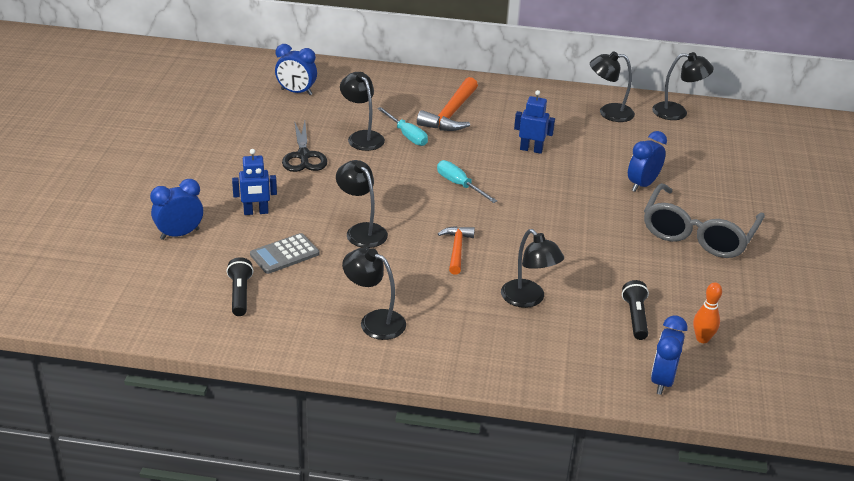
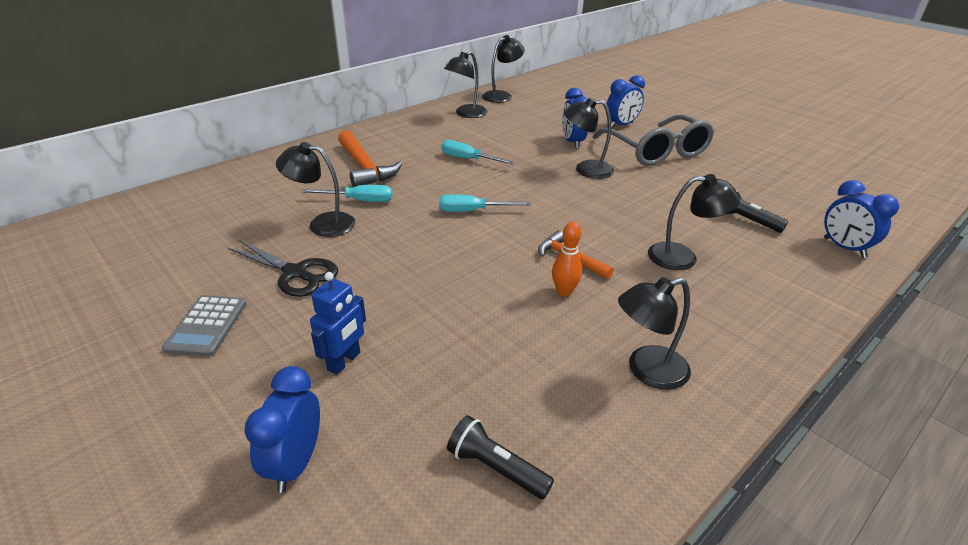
camera: 50 degrees left, 0 degrees up
grey calculator [250,233,319,274] -> grey calculator moved to [162,295,247,357]
blue clock [275,44,317,95] -> blue clock moved to [607,75,645,128]
black lamp [336,160,388,248] -> black lamp moved to [564,97,614,179]
blue robot [514,90,555,154] -> turquoise screwdriver [441,140,515,165]
orange bowling pin [693,282,722,343] -> orange bowling pin moved to [552,222,582,297]

